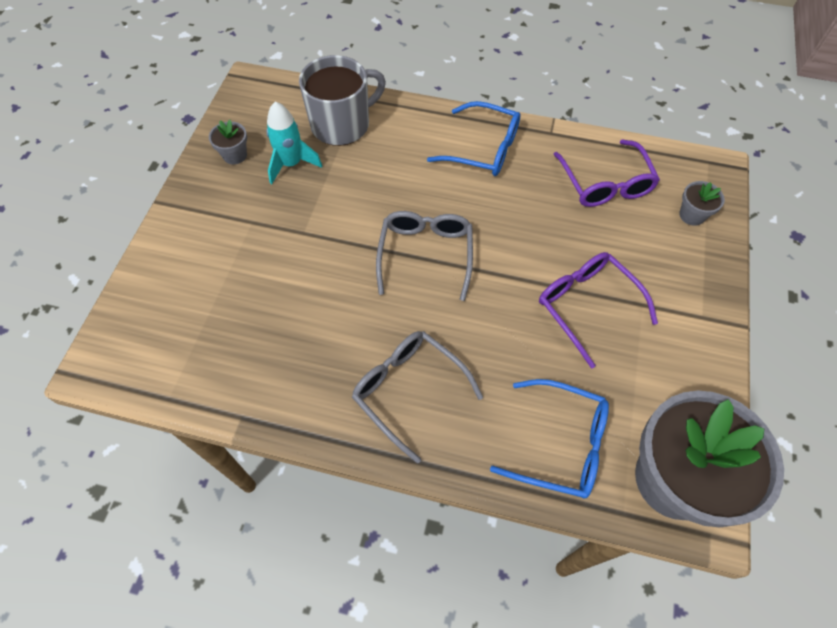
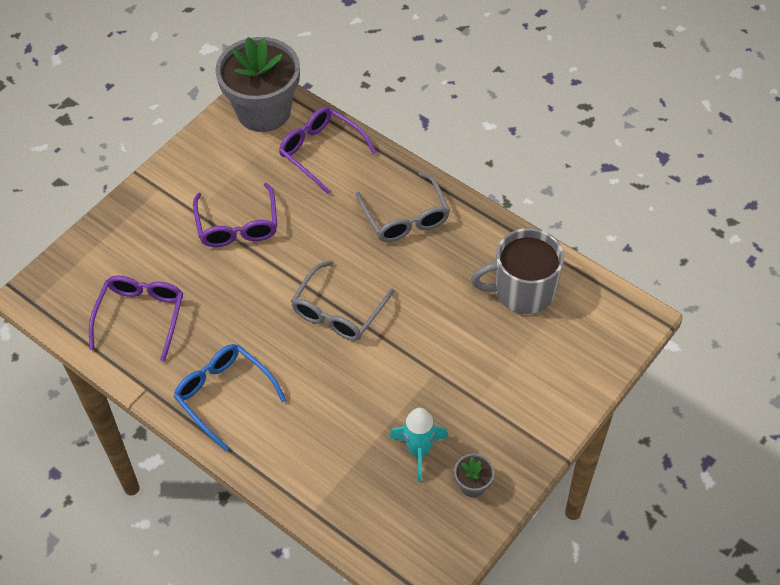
camera: 155 degrees left, 5 degrees down
grey mug [299,55,386,146] -> grey mug moved to [471,228,564,314]
blue glasses [490,379,609,498] -> purple glasses [279,107,377,194]
grey flower pot [679,181,725,226] -> none

